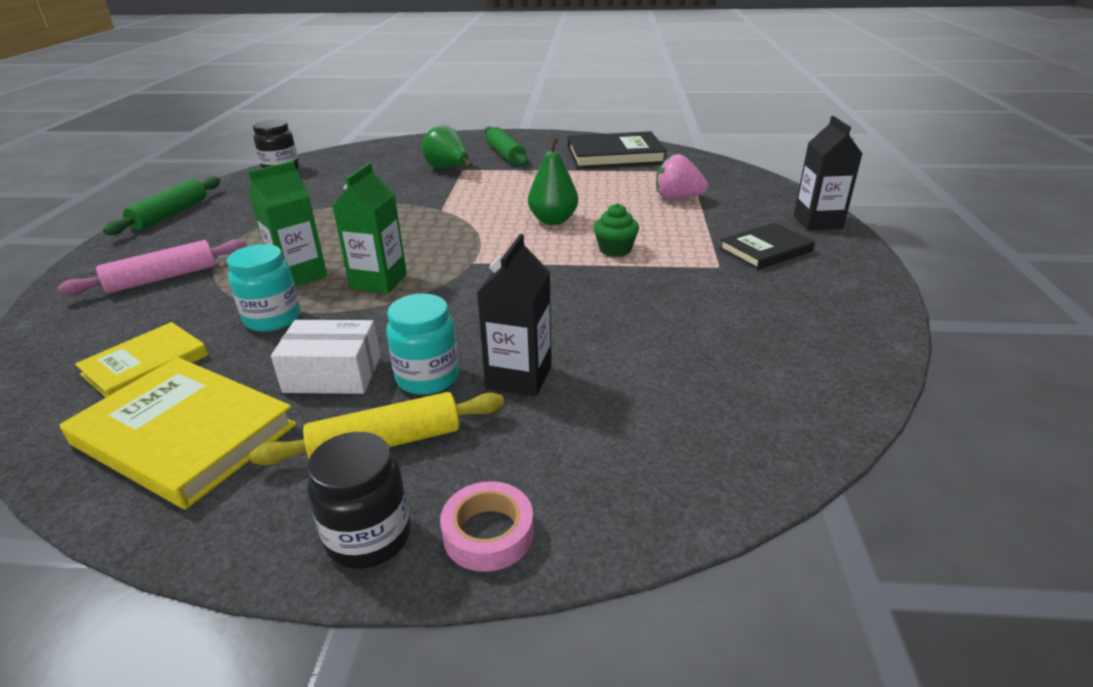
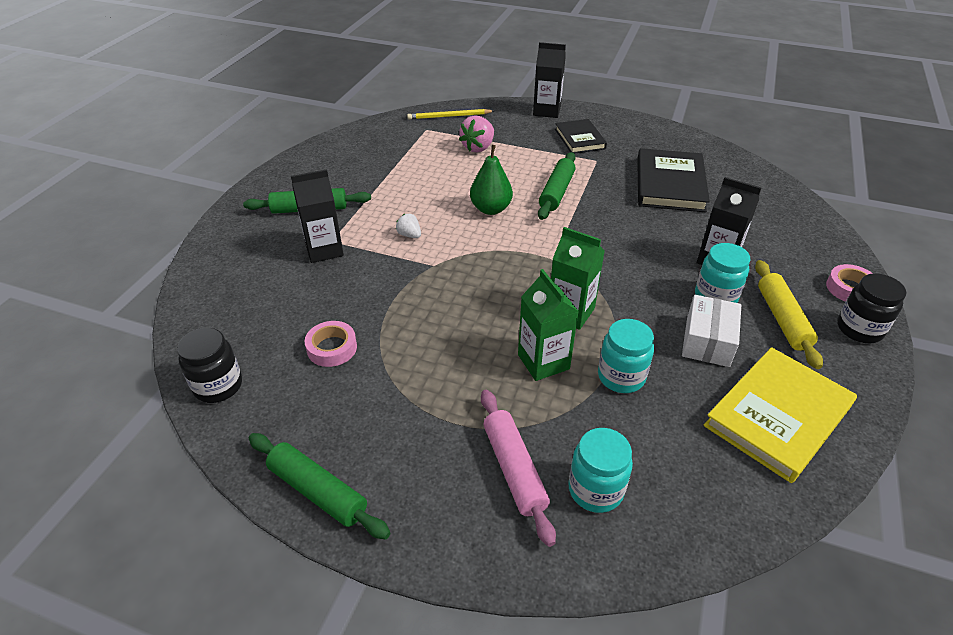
camera: 75 degrees left, 10 degrees up
yellow book [75,322,208,397] -> none
green pear [422,125,472,168] -> black carton [291,169,344,263]
black book [568,131,667,169] -> black book moved to [637,148,710,212]
green cupcake [594,203,639,257] -> green rolling pin [538,152,576,220]
none -> pink tape [304,321,357,367]
none -> white strawberry [396,214,421,238]
none -> yellow pencil [407,109,494,119]
none -> turquoise jar [568,428,633,513]

